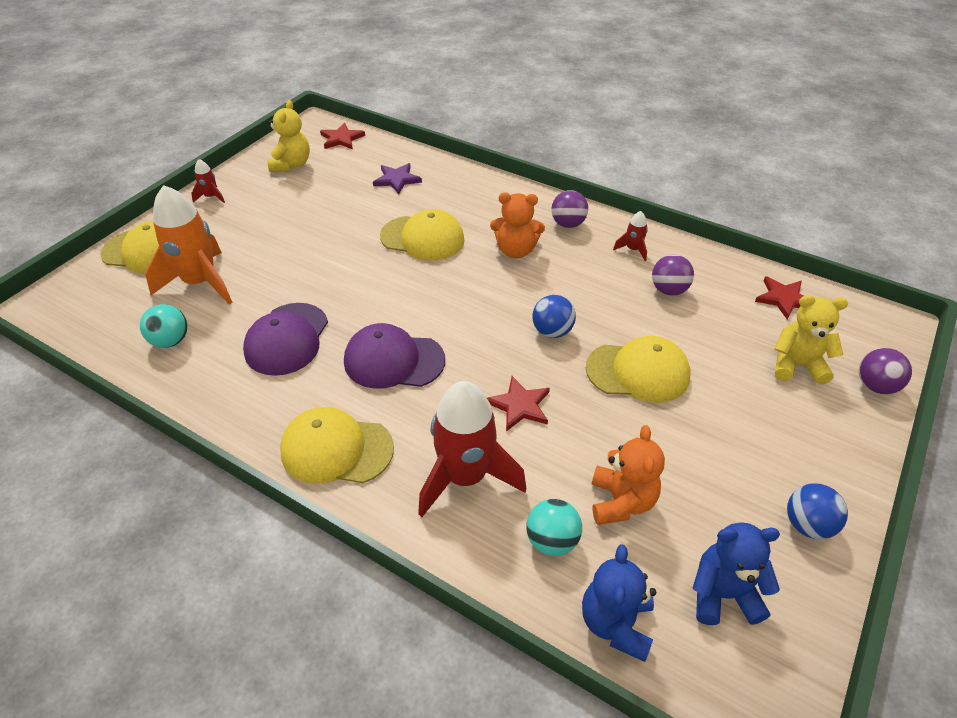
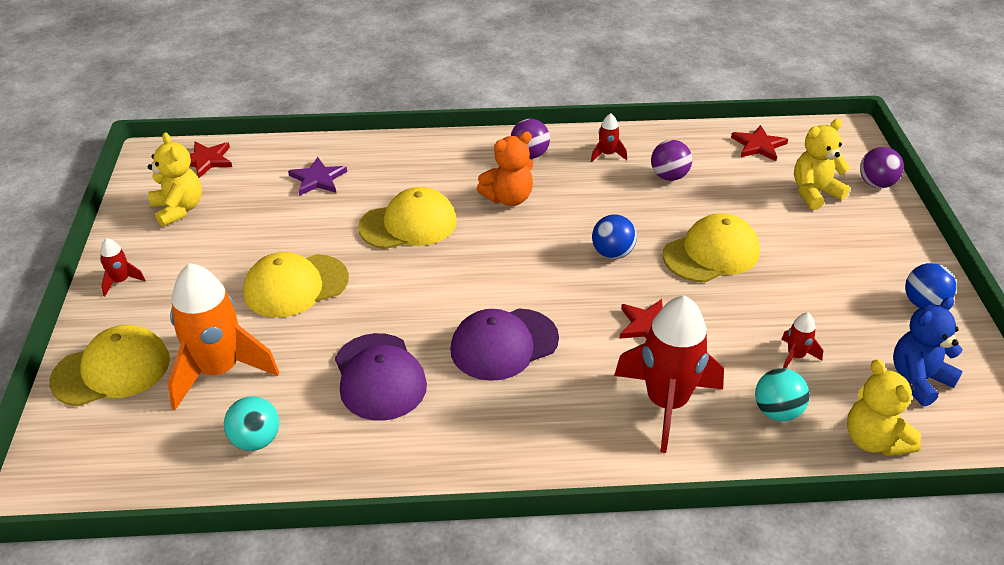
camera: 35 degrees left, 5 degrees down
yellow cap [280,407,394,484] -> yellow cap moved to [243,252,349,318]
blue teddy bear [582,544,656,662] -> yellow teddy bear [847,359,921,456]
orange teddy bear [592,425,665,525] -> red rocket [781,313,823,369]

